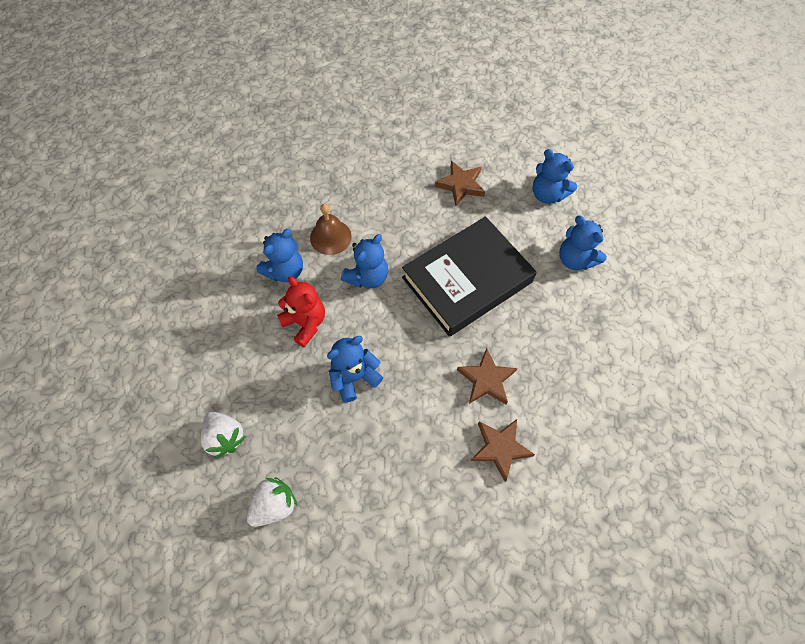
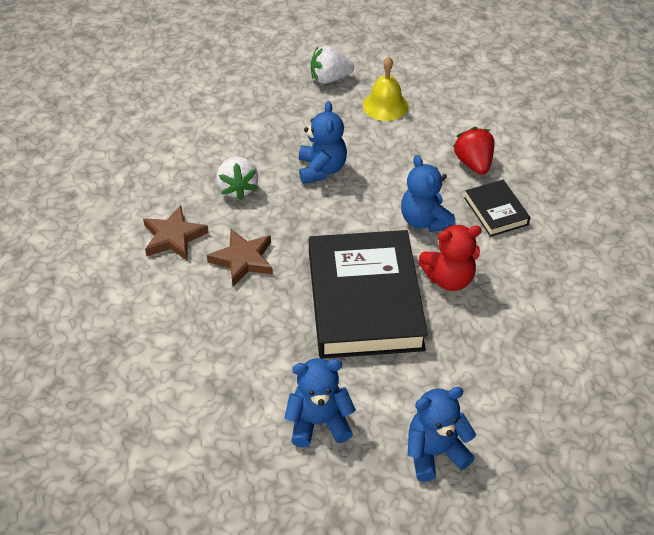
camera: 120 degrees right, 15 degrees down
white strawberry [247,477,297,527] -> white strawberry moved to [216,157,258,200]
blue teddy bear [256,229,303,282] -> red strawberry [453,127,495,175]
red teddy bear [277,276,325,347] -> red teddy bear moved to [418,225,482,291]
brown bell [310,204,352,255] -> black book [464,180,530,237]
brown star [435,161,485,206] -> none
none -> yellow bell [363,57,408,121]

